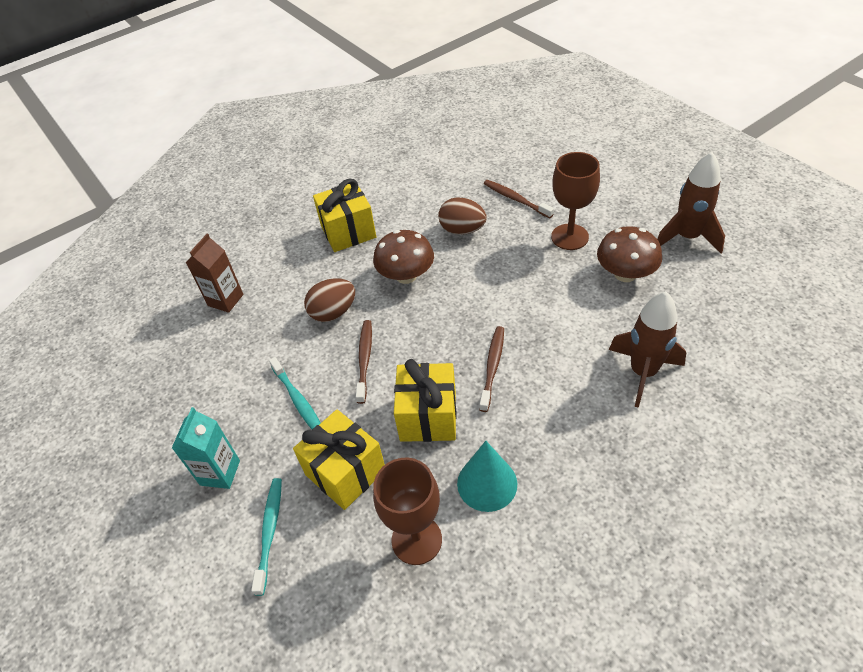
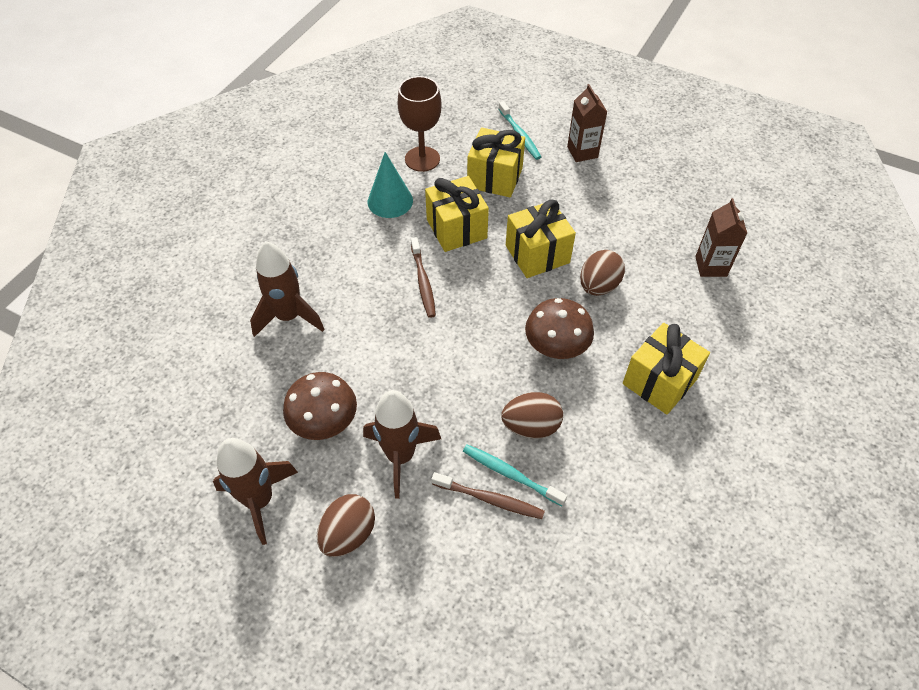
camera: 150 degrees right, 5 degrees up
turquoise carton [172,407,240,489] -> brown carton [567,84,607,162]
turquoise toothbrush [269,357,321,429] -> turquoise toothbrush moved to [463,444,567,506]
brown toothbrush [356,320,372,404] -> yellow gift [506,200,576,278]
brown goblet [551,152,600,250] -> brown rocket [363,390,441,499]
none -> brown egg [317,494,375,557]

